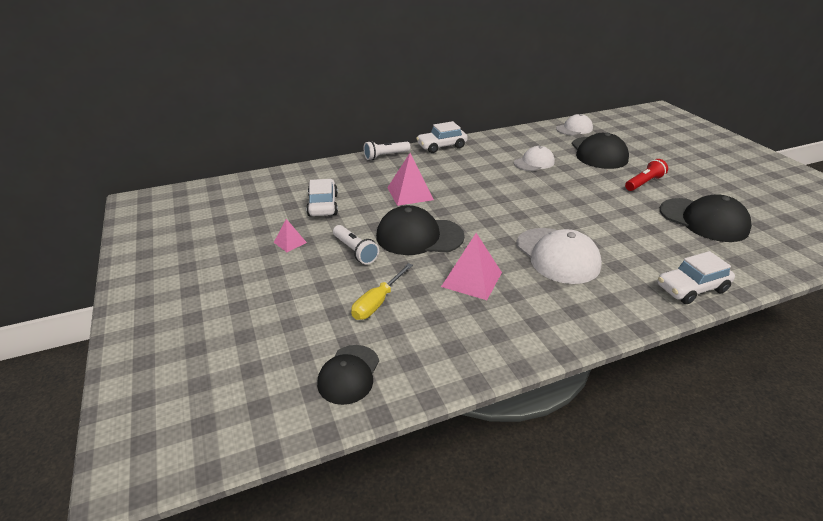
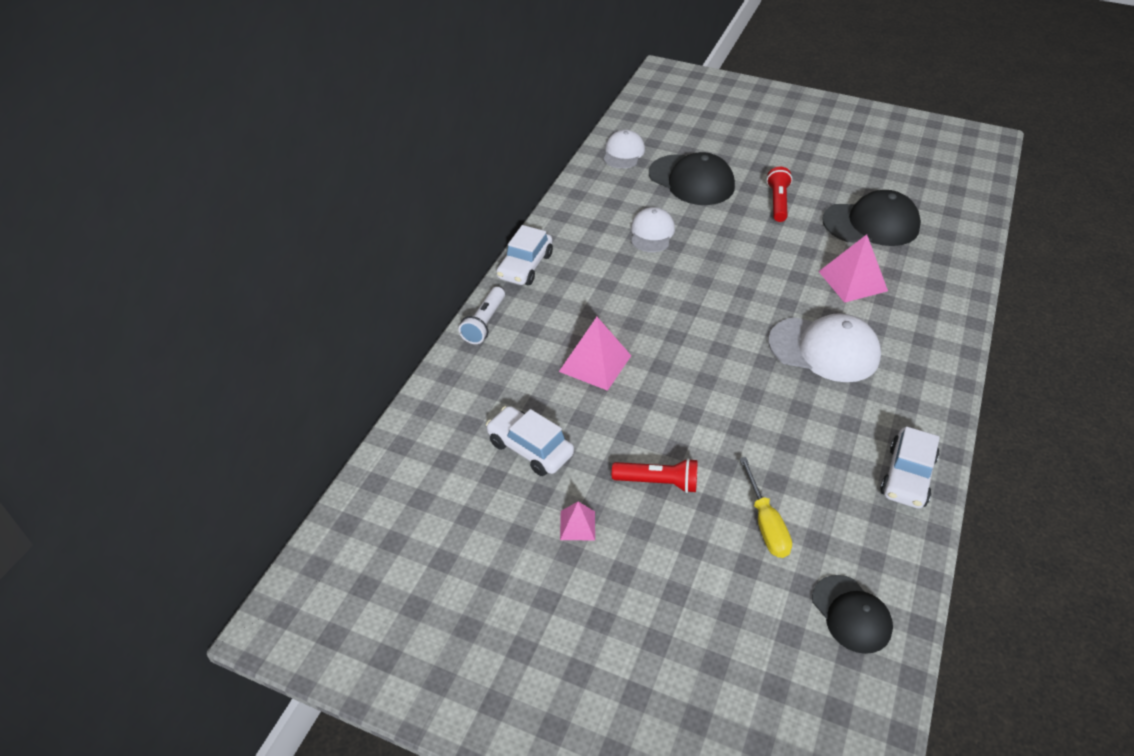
camera: 45 degrees left, 10 degrees up
white flashlight [333,225,379,264] -> red flashlight [612,458,697,493]
black cap [376,205,465,255] -> none
pink pyramid [441,233,502,300] -> pink pyramid moved to [818,234,888,303]
white car [658,251,735,304] -> white car moved to [880,426,940,509]

